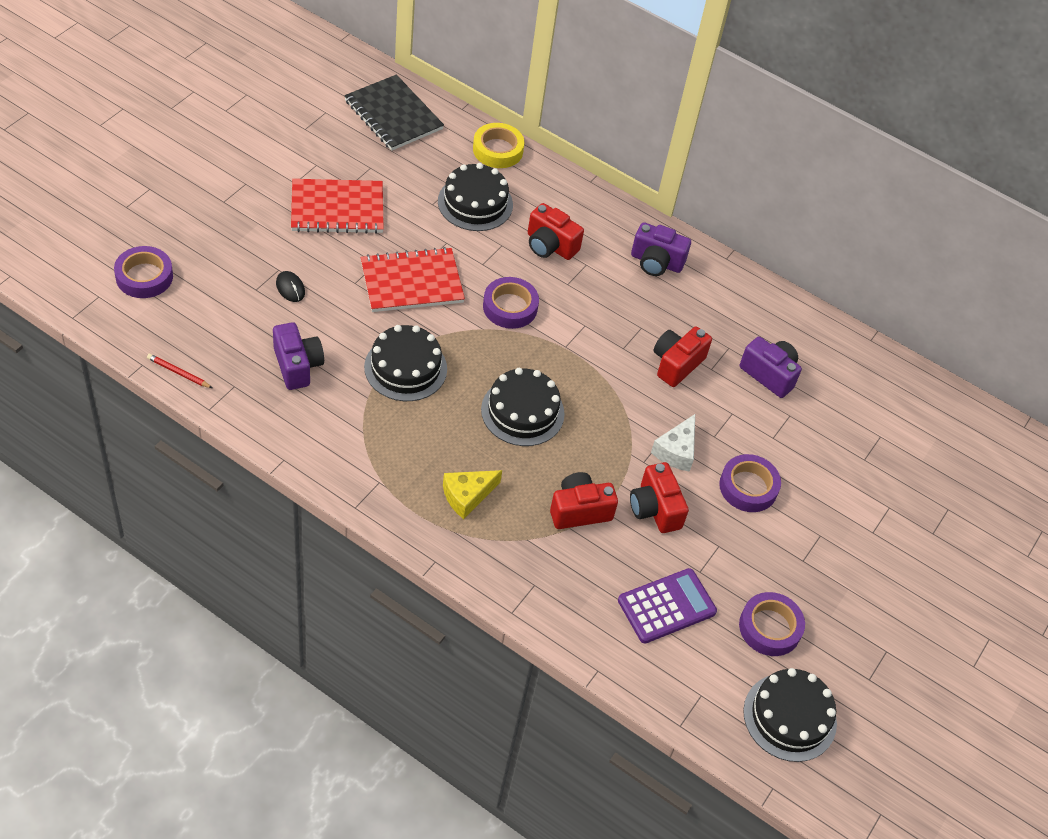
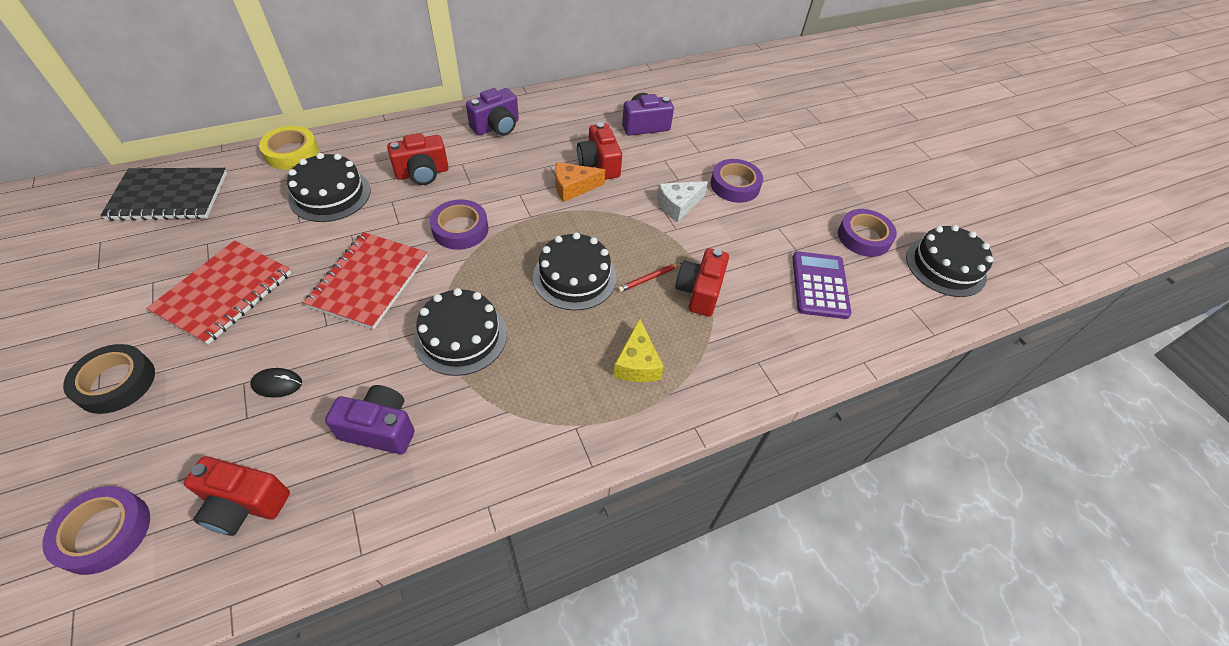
camera: 55 degrees left, 0 degrees up
red pencil [147,354,212,388] -> red pencil moved to [618,263,682,292]
red camera [630,462,689,533] -> red camera moved to [184,456,290,536]
white cheese [651,414,695,472] -> white cheese turned 90 degrees clockwise [657,181,708,222]
none -> black tape [63,344,155,414]
none -> orange cheese [555,162,605,202]

